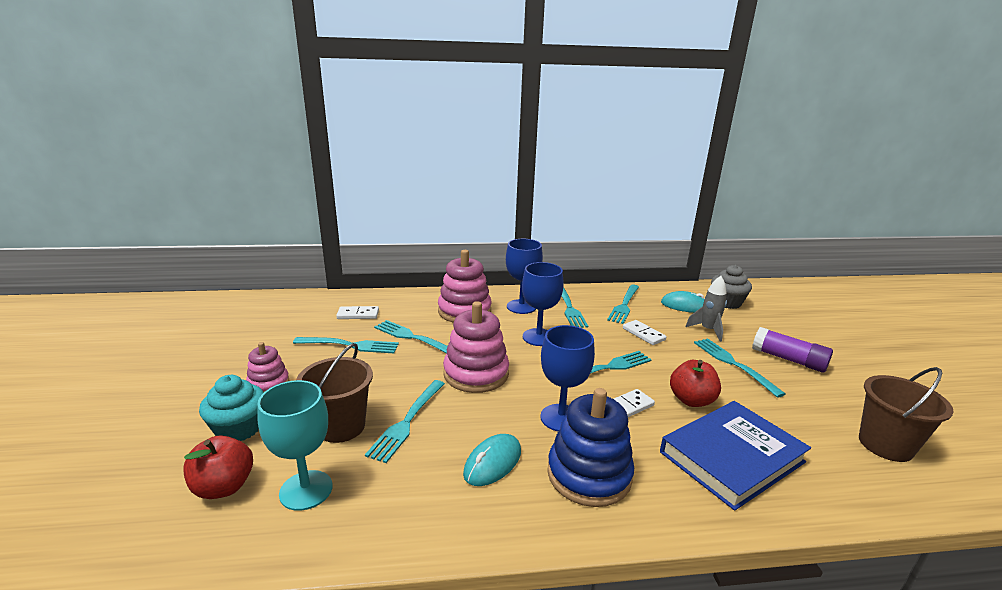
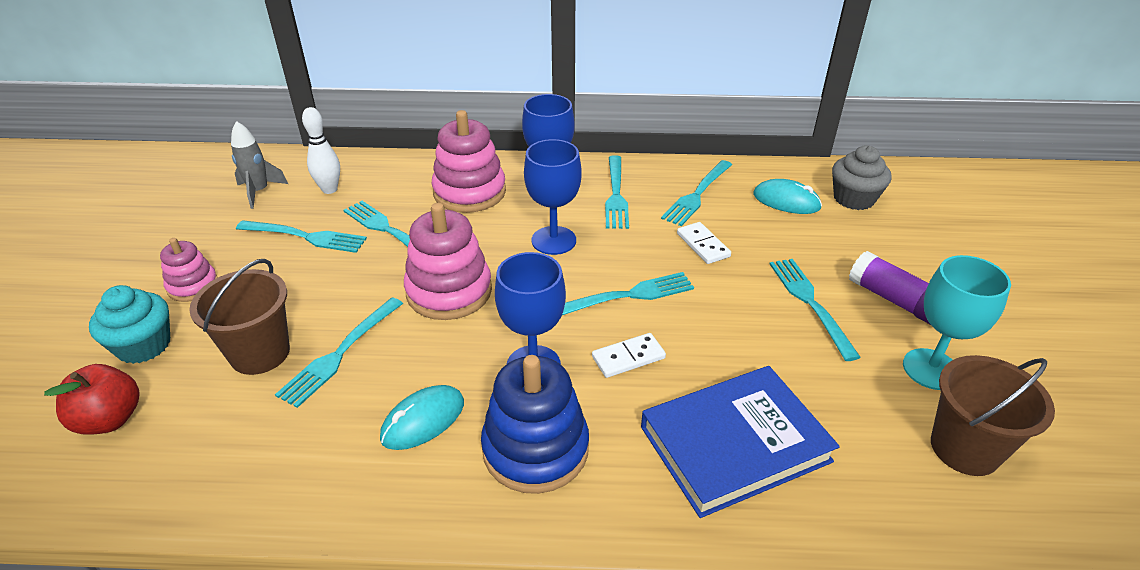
camera: 10 degrees right, 15 degrees up
turquoise goblet [257,380,332,511] -> turquoise goblet moved to [903,255,1011,390]
white domino [336,306,379,319] -> white bowling pin [302,107,340,194]
red apple [670,360,721,407] -> none
grey rocket [685,276,727,342] -> grey rocket moved to [231,121,288,209]

